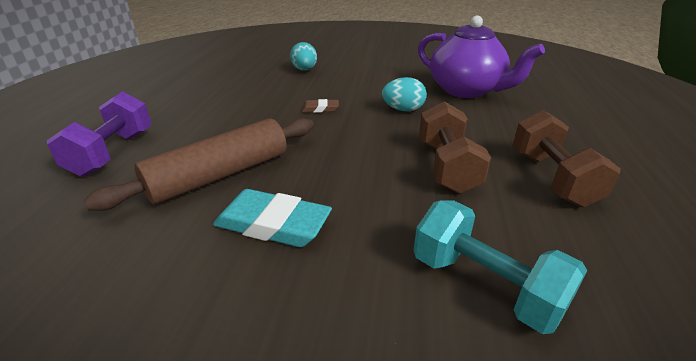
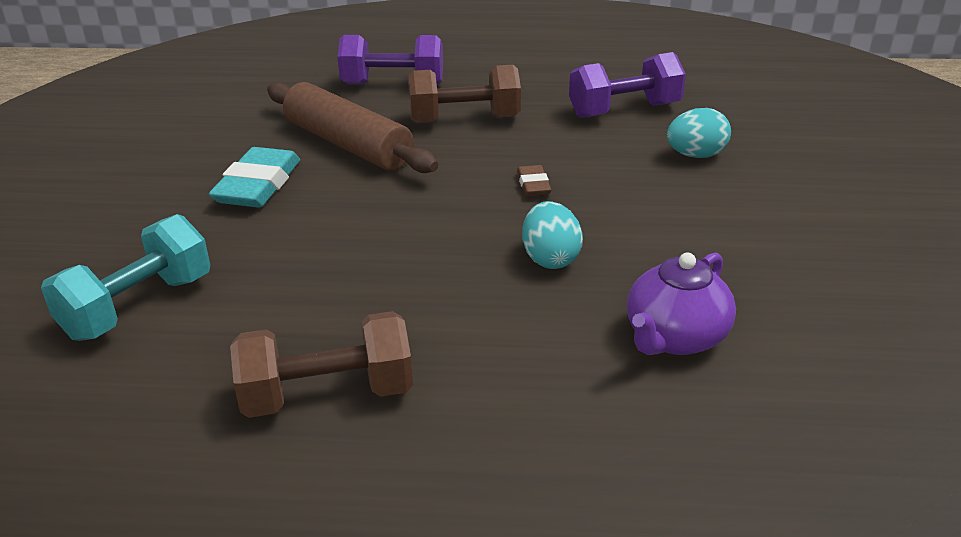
camera: 85 degrees right, 0 degrees up
purple teapot [418,16,545,98] -> purple teapot [627,253,736,355], size x0.64
brown dumbbell [419,101,491,194] -> brown dumbbell moved to [408,65,521,123]
none -> purple dumbbell [569,52,686,118]

